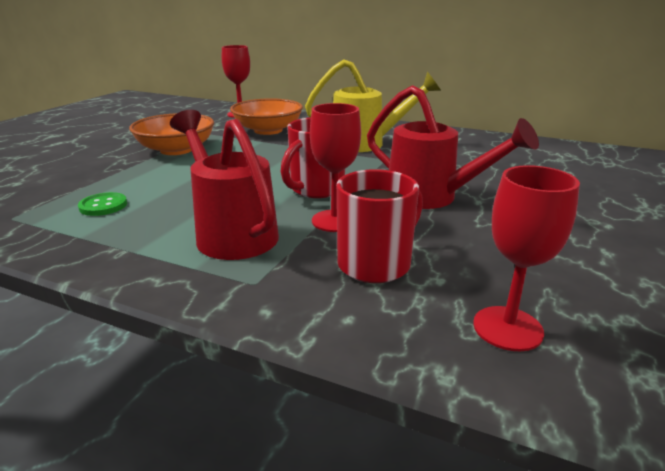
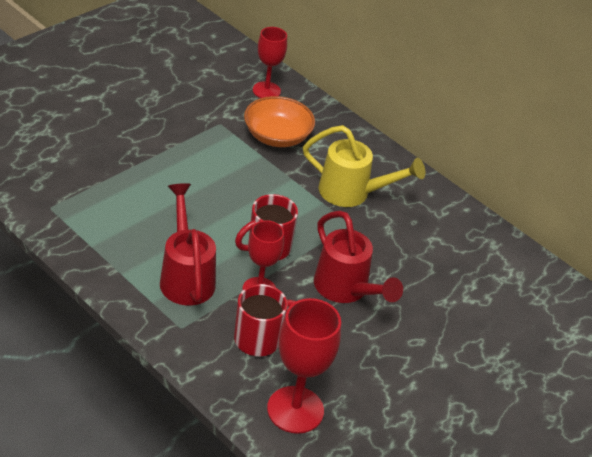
camera: 15 degrees right, 15 degrees up
green button [78,192,127,216] -> none
orange bowl [129,113,214,155] -> none
red goblet [473,165,580,351] -> red goblet [267,298,341,434], size x1.52

